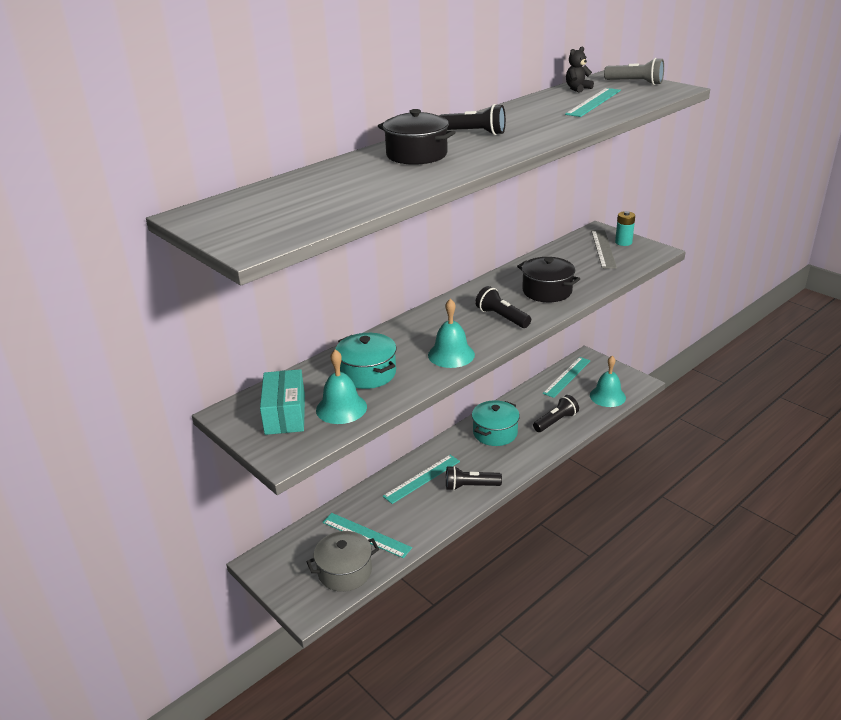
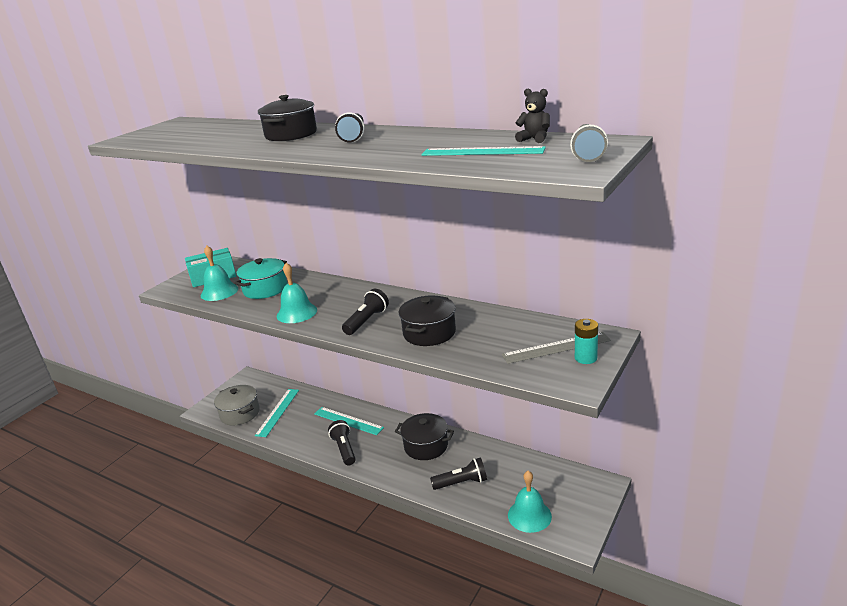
camera: 75 degrees right, 5 degrees down
turquoise pot [472,400,520,446] -> black pot [395,413,454,460]
black flashlight [533,395,579,432] -> black flashlight turned 45 degrees counterclockwise [430,457,487,490]
turquoise ruler [543,357,591,398] -> none

